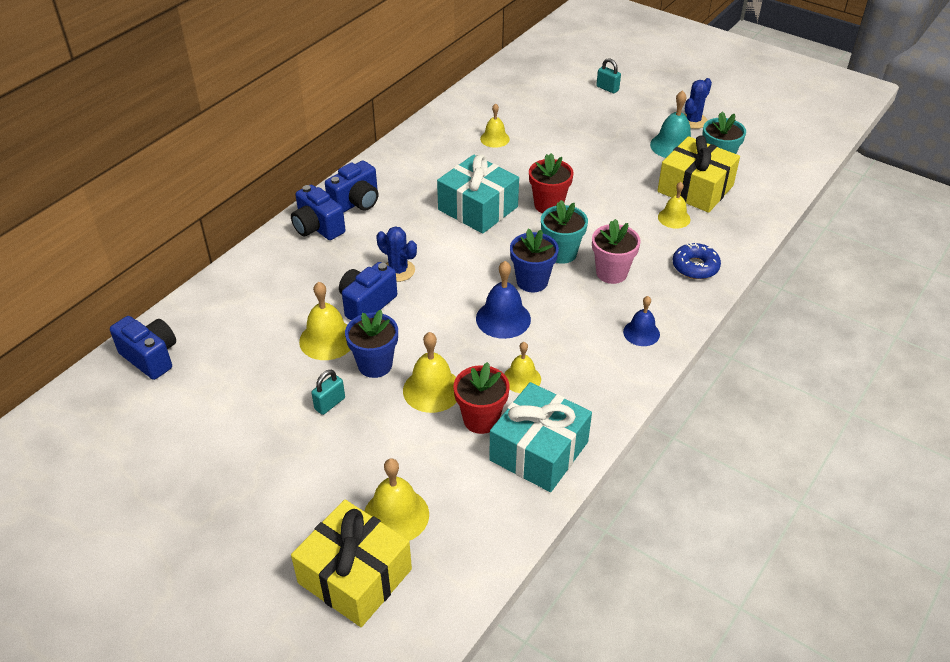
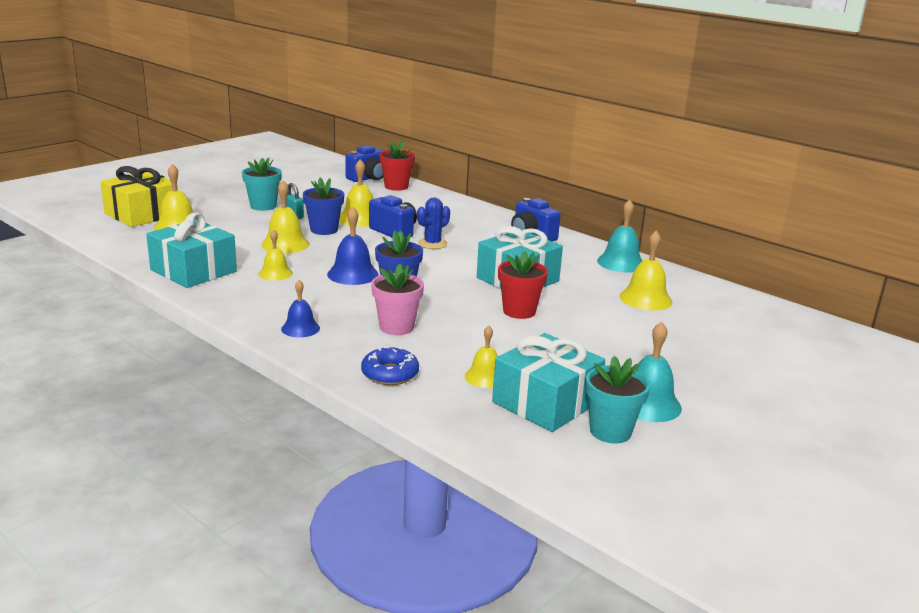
camera: 95 degrees right, 20 degrees down
blue camera [291,185,345,240] -> none
red flower pot [454,362,510,434] -> red flower pot moved to [379,141,415,191]
yellow bell [480,103,510,148] -> yellow bell [620,230,672,310], size x1.53
turquoise flower pot [541,200,588,264] -> turquoise flower pot moved to [242,157,282,211]
turquoise padlock [596,58,621,93] -> none
yellow gift [657,135,740,213] -> turquoise gift [492,333,605,432]
blue cactus [684,78,712,129] -> none
none -> turquoise bell [597,199,642,273]

